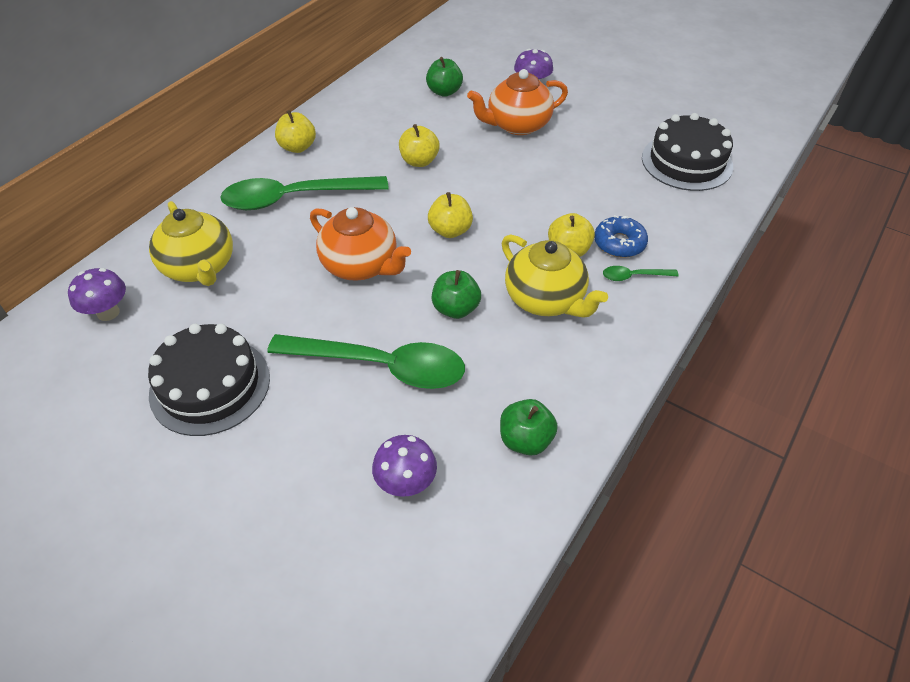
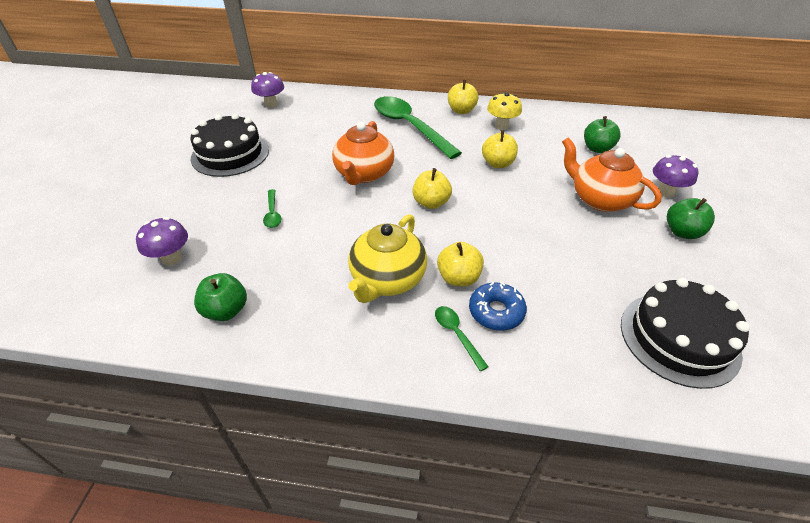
camera: 65 degrees right, 5 degrees down
yellow teapot [149,201,233,286] -> none
green spoon [267,334,465,389] -> green spoon [263,189,281,228], size x0.42
green apple [432,270,481,319] -> green apple moved to [667,198,715,239]
none -> yellow mushroom [487,92,522,130]

